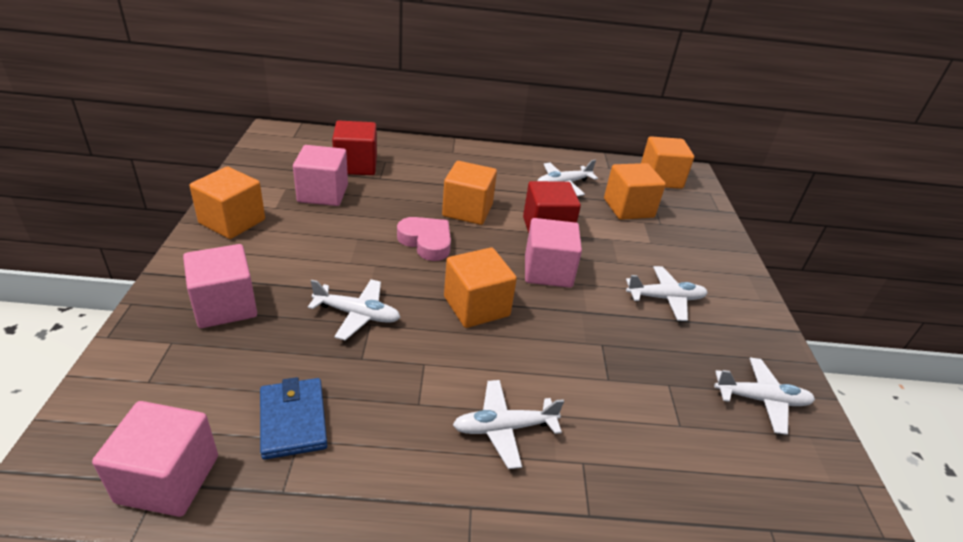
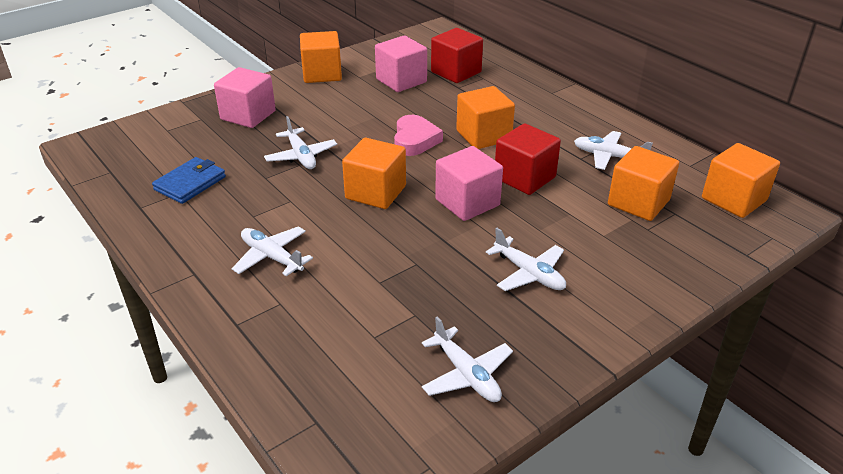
camera: 55 degrees right, 0 degrees up
pink cube [92,401,218,517] -> none

